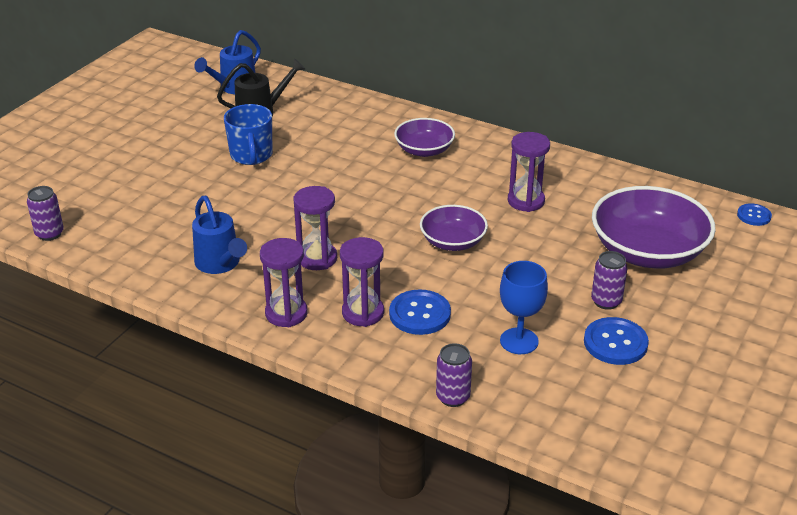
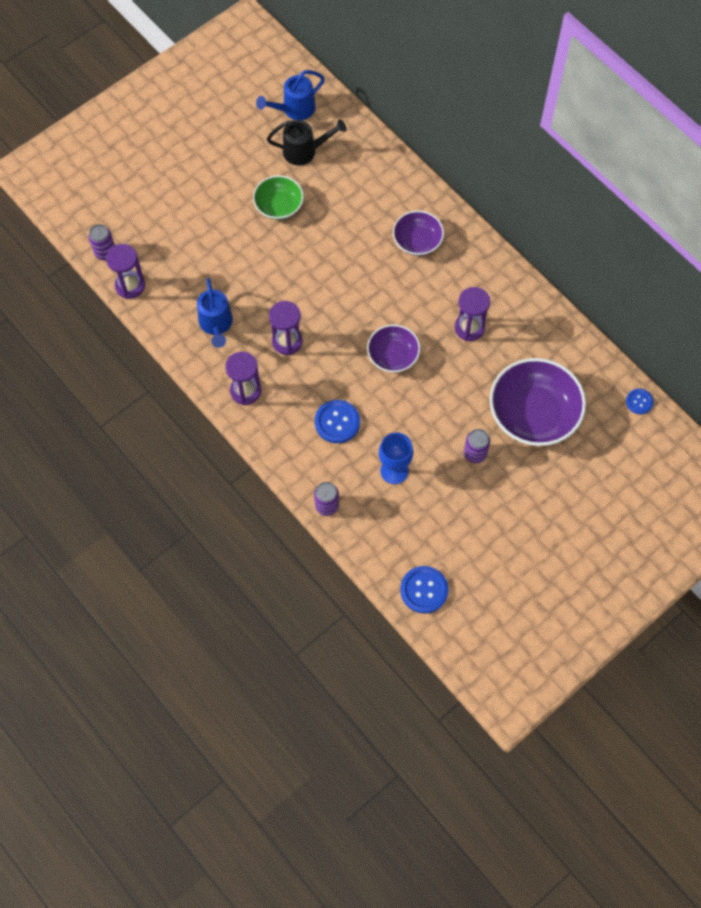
camera: 20 degrees right, 30 degrees up
blue mug [224,104,272,165] -> green bowl [253,175,304,220]
purple hourglass [340,237,384,327] -> purple hourglass moved to [106,244,145,299]
blue button [584,317,649,365] -> blue button moved to [400,566,448,614]

